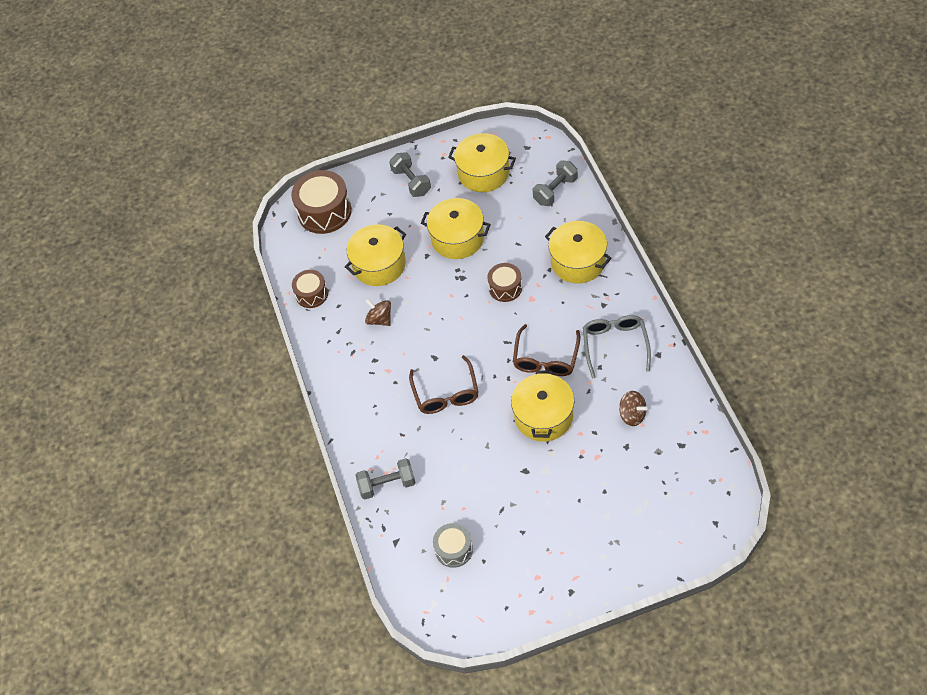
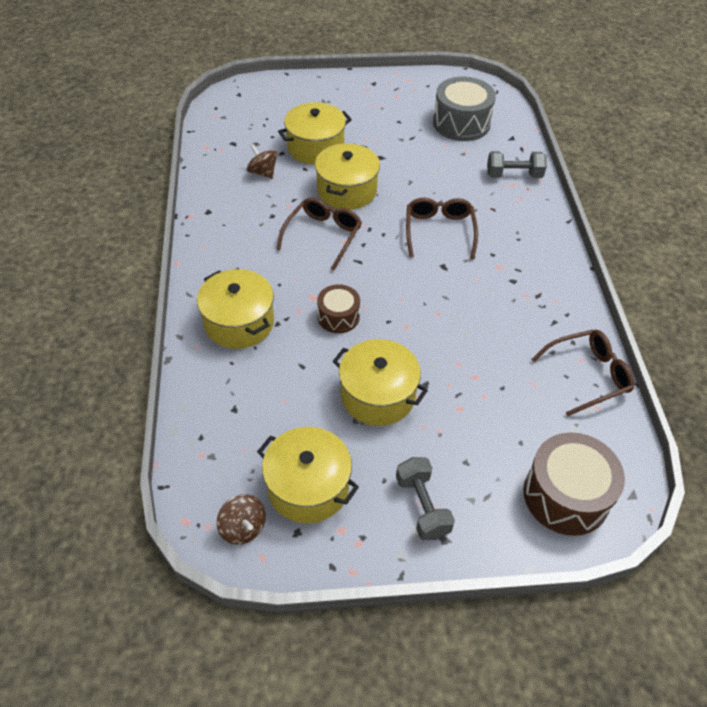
camera: 175 degrees left, 5 degrees down
brown drum [292,270,328,308] -> brown glasses [531,329,634,416]
yellow pot [345,224,406,286] -> yellow pot moved to [278,102,352,165]
brown spinning top [365,299,391,326] -> brown spinning top moved to [217,494,266,545]
grey drum [433,523,473,568] -> grey drum [433,77,496,141], size x1.72
grey dumbbell [533,161,578,206] -> none
grey glasses [583,315,651,379] -> none

